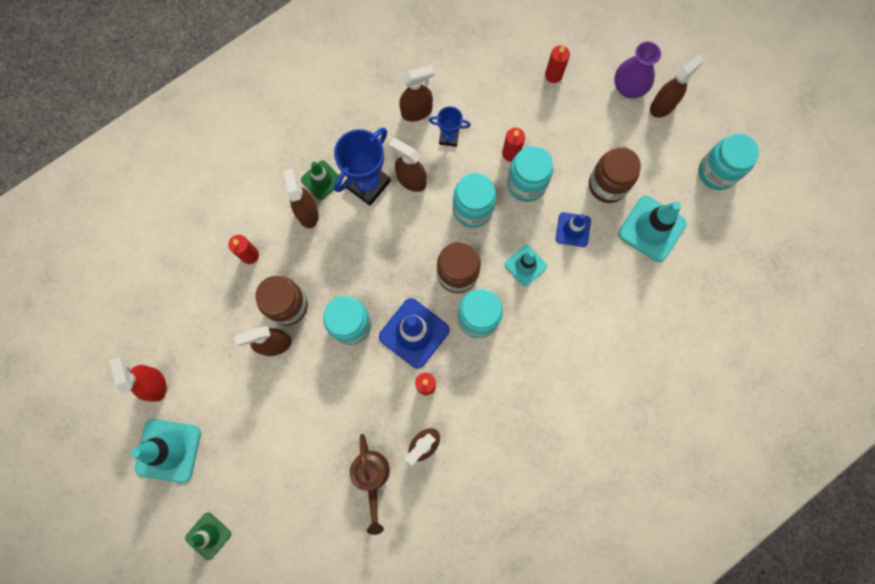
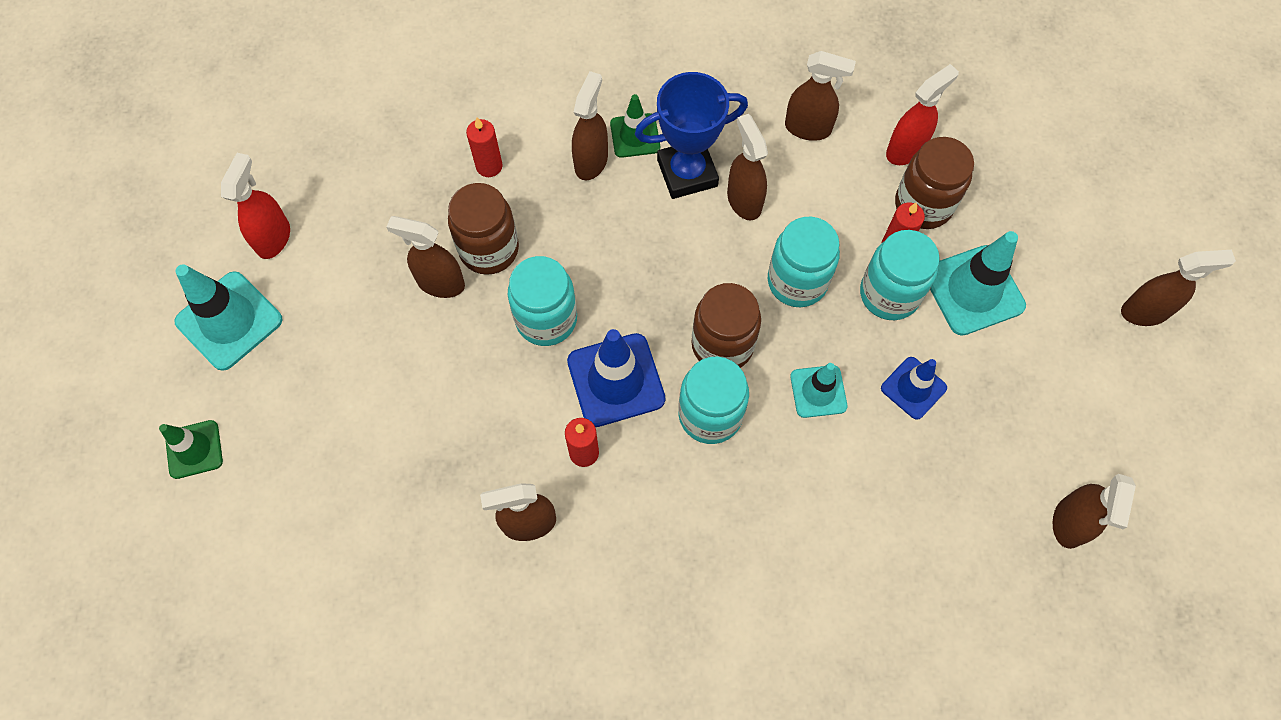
camera: 35 degrees right, 10 degrees down
brown watering can [349,434,390,535] -> none
blue trophy [429,106,471,147] -> none
red candle [545,45,570,83] -> none
brown jar [589,147,641,203] -> brown jar moved to [895,137,974,229]
purple vase [614,41,661,98] -> none
turquoise traffic cone [618,196,687,262] -> turquoise traffic cone moved to [930,231,1026,336]
turquoise jar [699,134,759,190] -> none
none -> red spray bottle [886,64,959,165]
none -> brown spray bottle [1053,474,1136,549]

